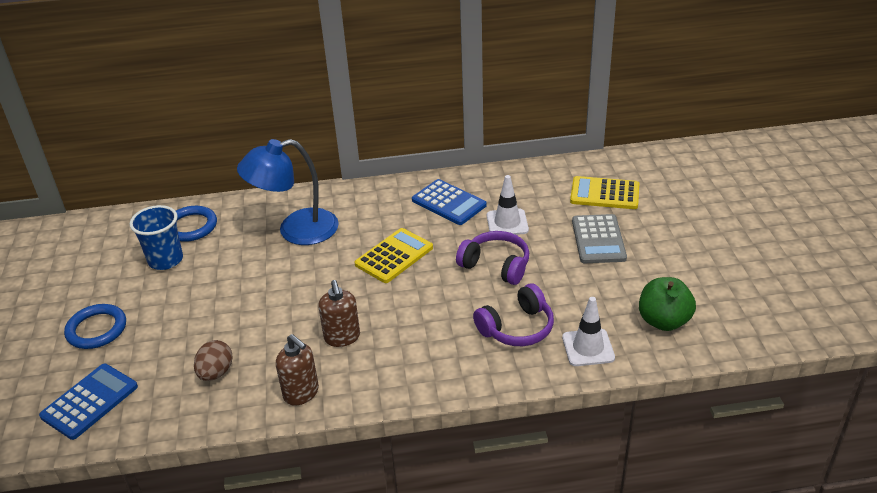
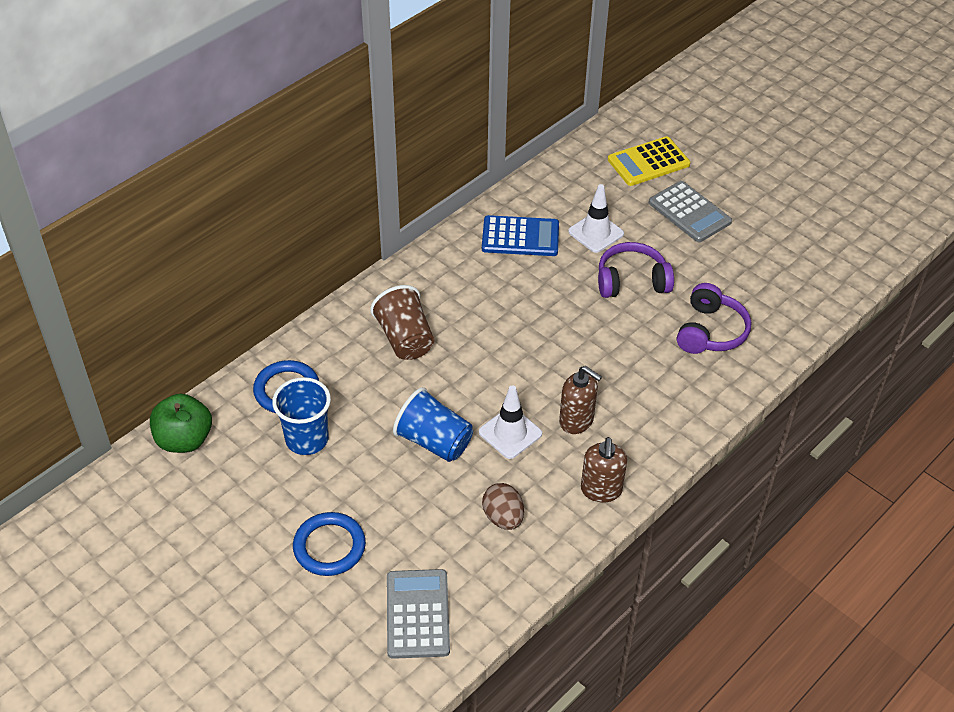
camera: 40 degrees left, 10 degrees up
blue calculator [39,364,138,440] -> grey calculator [387,569,450,659]
blue lamp [237,139,339,245] -> brown cup [370,285,434,360]
brown soap dispenser [276,334,319,406] -> brown soap dispenser turned 90 degrees clockwise [581,437,627,502]
yellow calculator [355,228,433,283] -> none
white traffic cone [562,297,615,366] -> white traffic cone moved to [479,385,542,459]
green apple [639,277,696,331] -> green apple moved to [150,394,212,453]
none -> blue cup [393,387,473,462]

